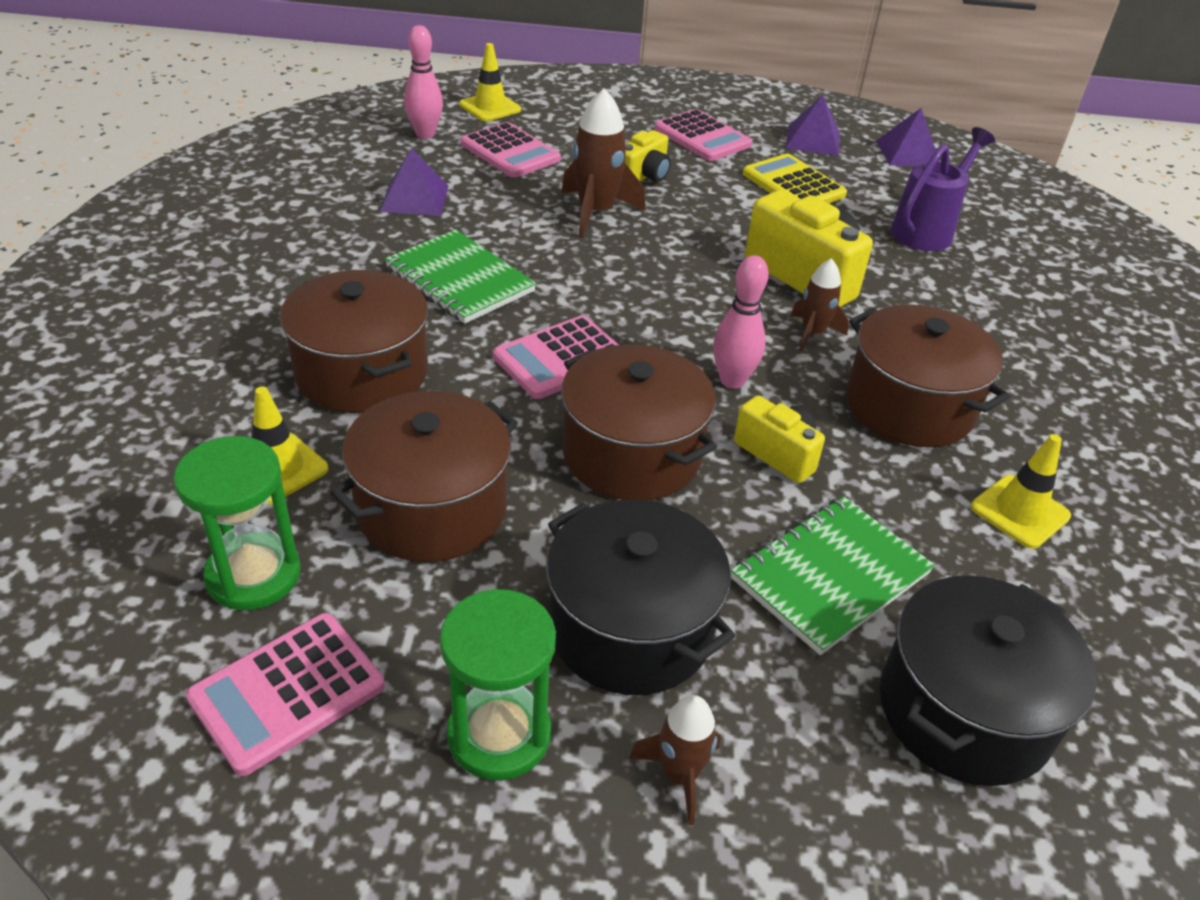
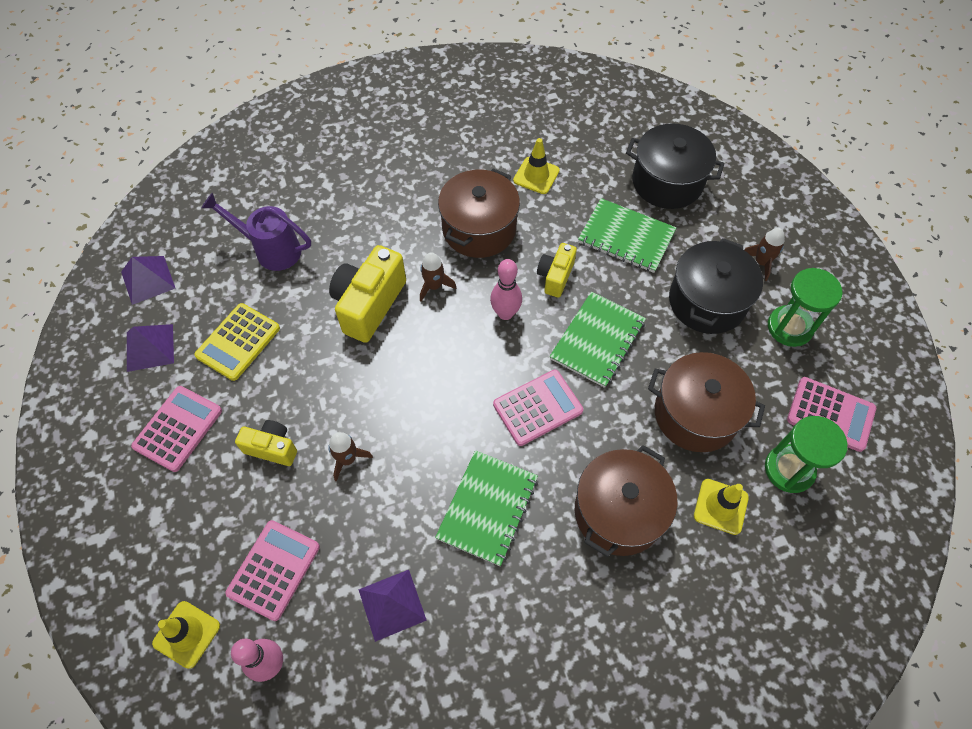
camera: 110 degrees left, 20 degrees up
pink calculator [493,315,619,399] -> pink calculator turned 60 degrees counterclockwise [493,369,583,446]
brown rocket [561,88,645,238] -> brown rocket [328,432,373,482], size x0.60
brown pot [561,344,717,500] -> green notebook [550,291,646,388]

